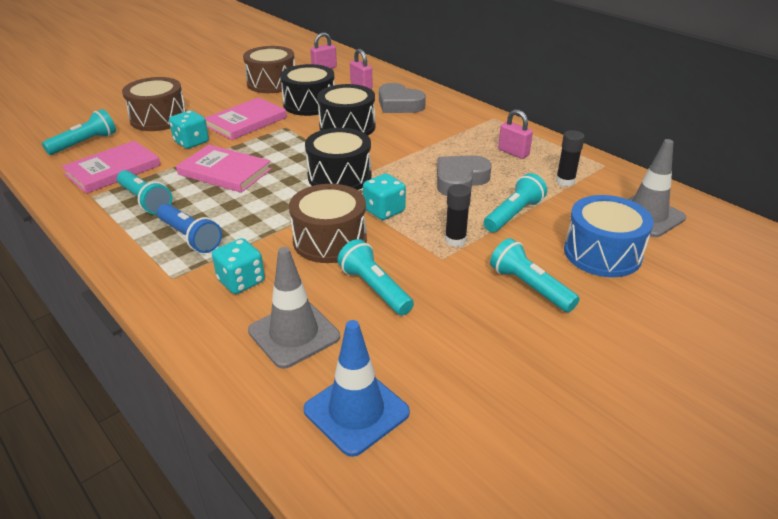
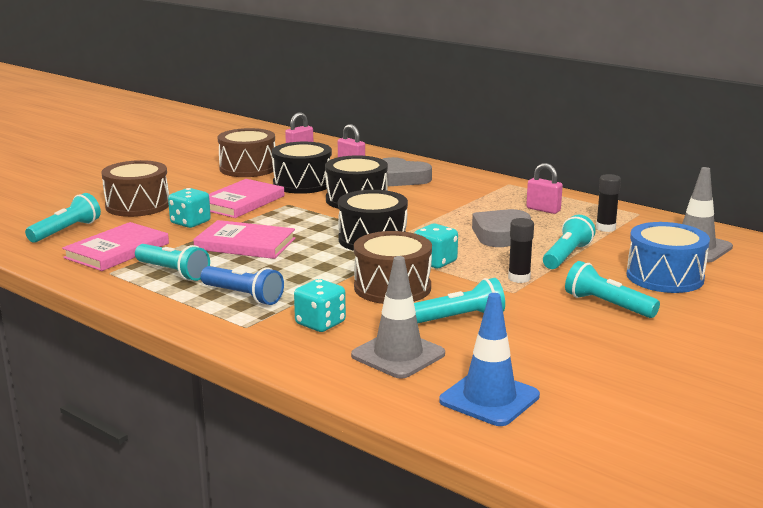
camera: 10 degrees left, 15 degrees down
turquoise flashlight [338,239,414,316] -> turquoise flashlight turned 120 degrees clockwise [414,278,505,323]

